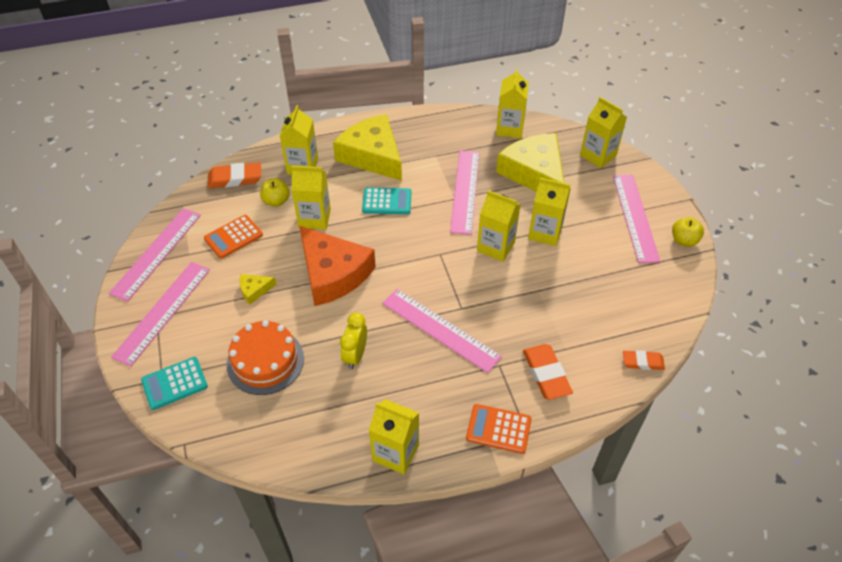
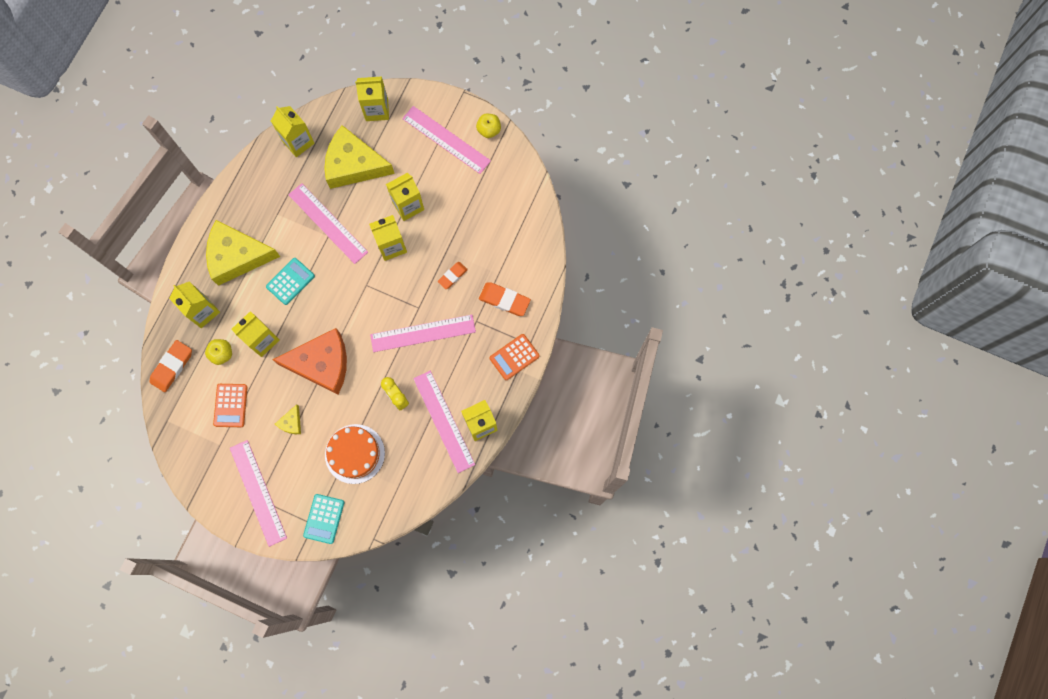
camera: 50 degrees left, 25 degrees up
pink ruler [109,208,201,302] -> pink ruler moved to [413,371,475,473]
orange eraser [623,350,665,370] -> orange eraser moved to [438,262,468,289]

